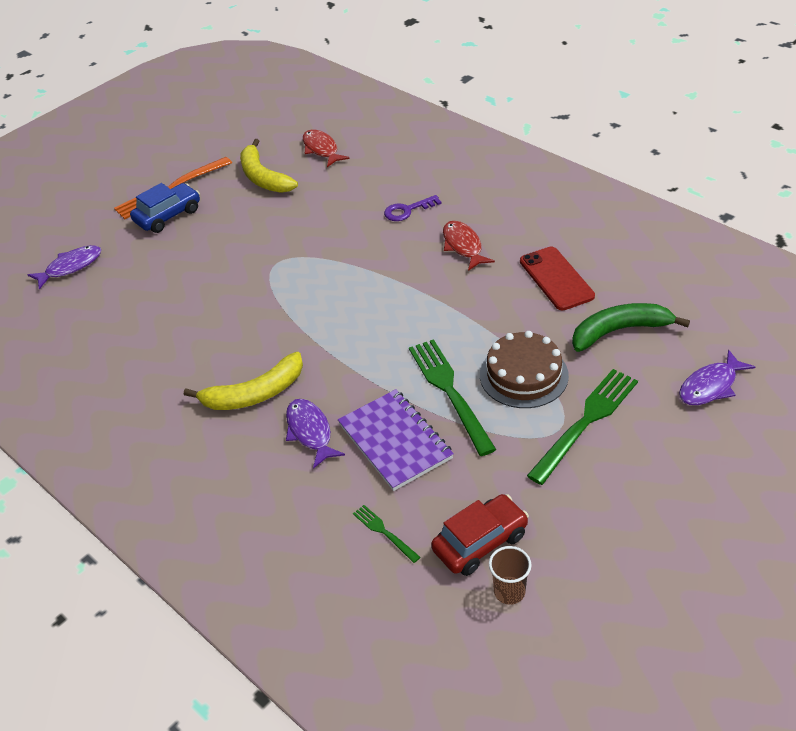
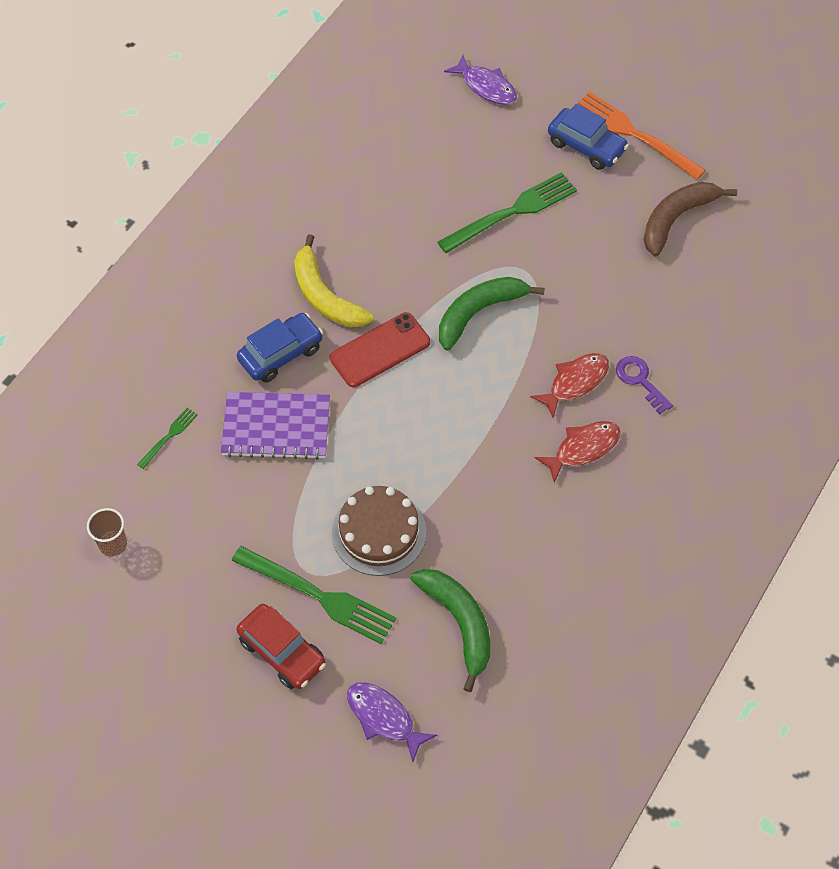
camera: 75 degrees right, 15 degrees up
yellow banana [240,139,298,193] -> brown banana [644,182,737,257]
purple fish [286,399,345,469] -> blue car [237,313,323,383]
red fish [303,129,350,167] -> red fish moved to [530,353,609,418]
purple notebook [338,389,454,491] -> purple notebook turned 45 degrees clockwise [221,392,330,460]
green fork [409,339,497,456] -> green fork moved to [437,172,577,253]
red car [431,494,529,576] -> red car moved to [237,604,326,689]
red phone [520,247,595,310] -> red phone moved to [330,312,430,387]
none -> green banana [439,277,545,351]

